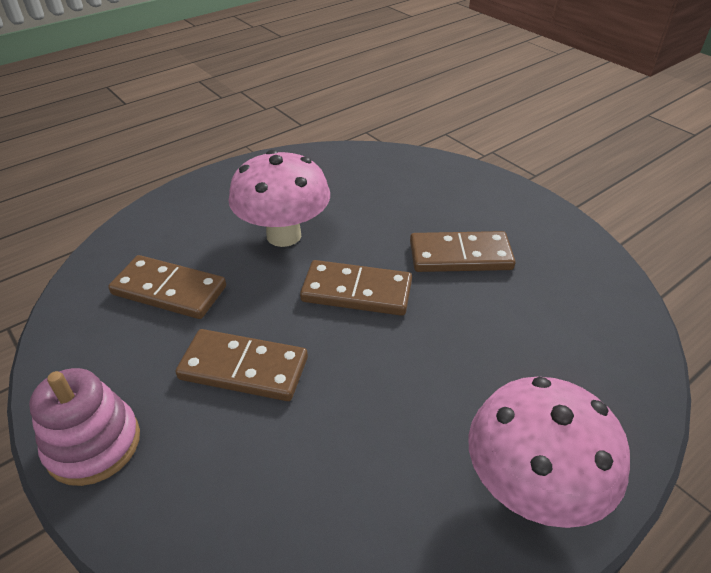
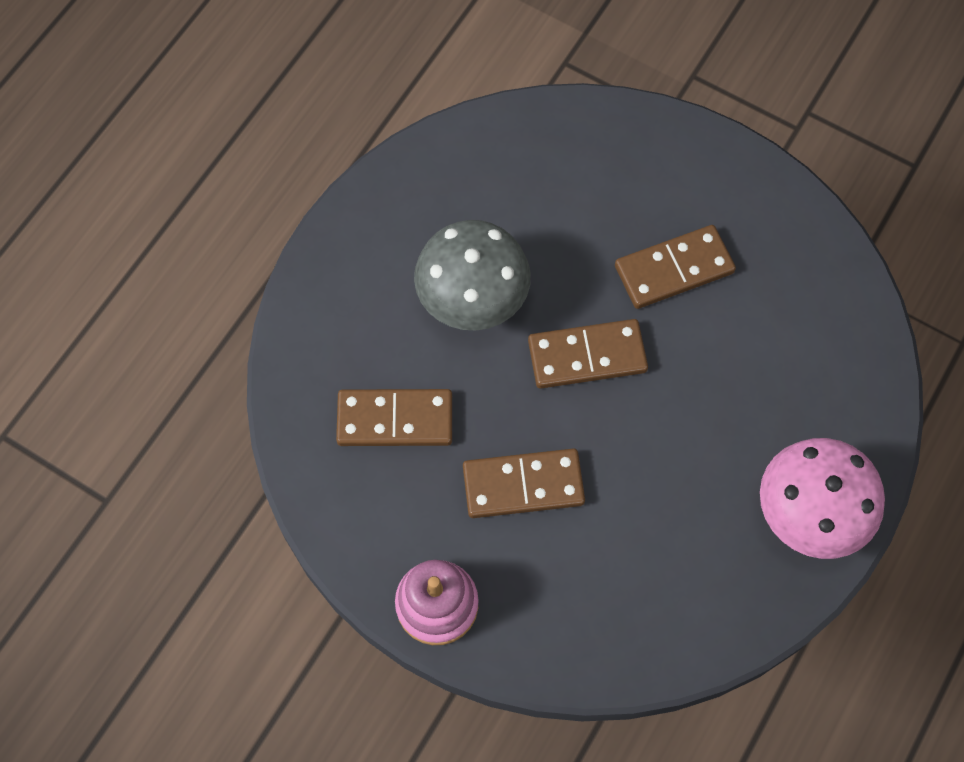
camera: 20 degrees left, 25 degrees up
pink mushroom [228,150,330,247] -> grey mushroom [414,220,531,330]

